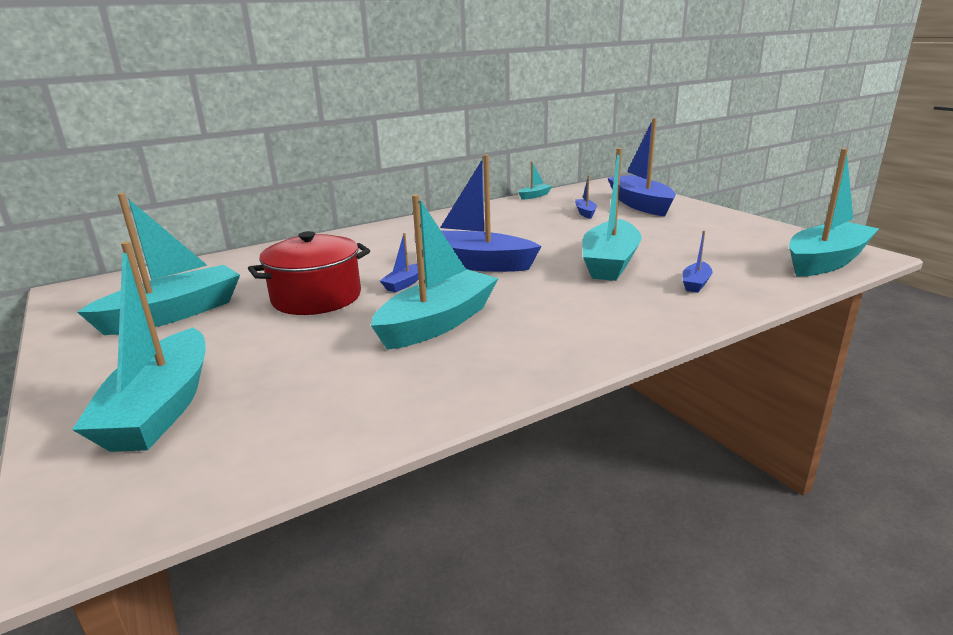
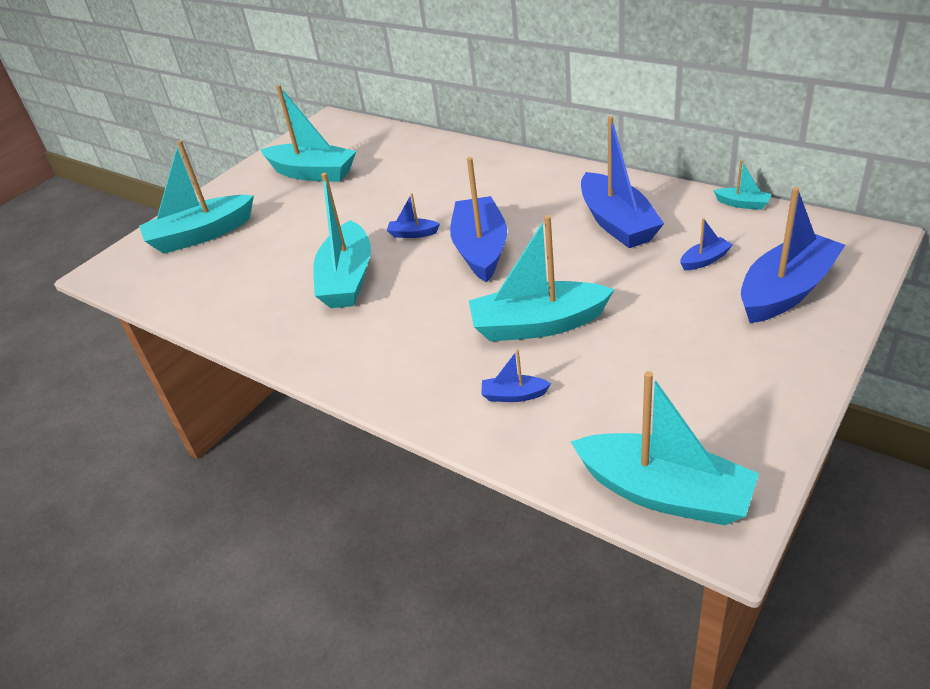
camera: 70 degrees right, 15 degrees up
red pot [248,231,370,315] -> none
turquoise boat [371,194,498,350] -> turquoise boat turned 75 degrees clockwise [313,173,371,308]
none -> blue boat [581,116,664,248]

